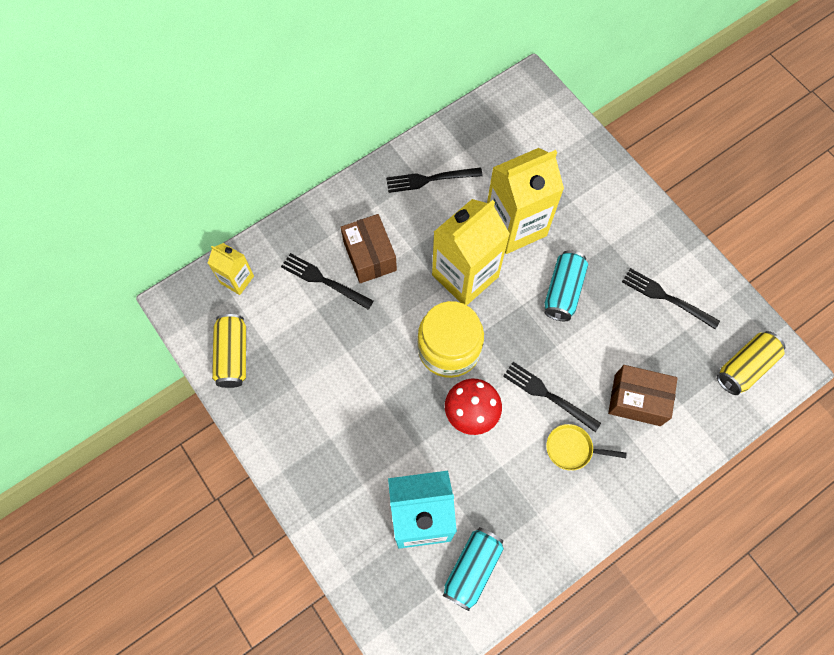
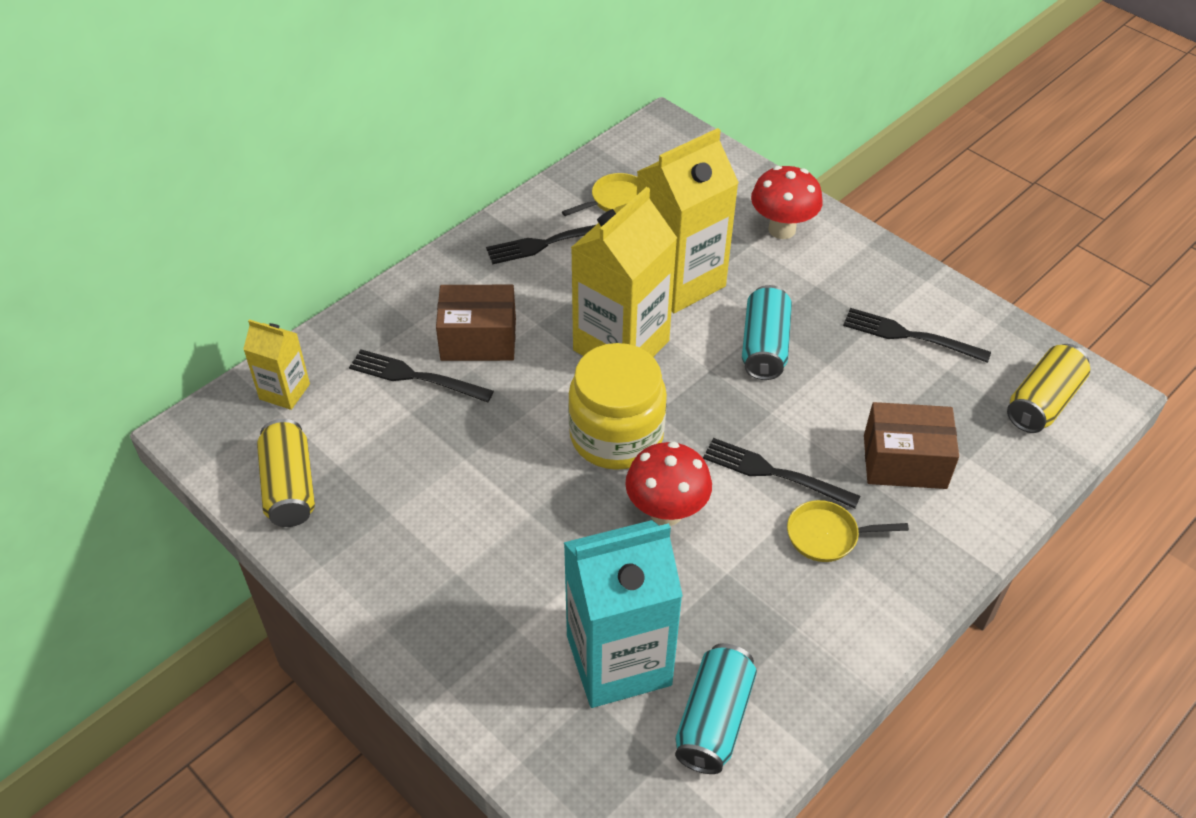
camera: 10 degrees left, 20 degrees down
brown box [341,214,397,283] -> brown box turned 60 degrees counterclockwise [436,285,516,361]
none -> yellow pan [562,173,637,216]
none -> red mushroom [751,166,823,239]

